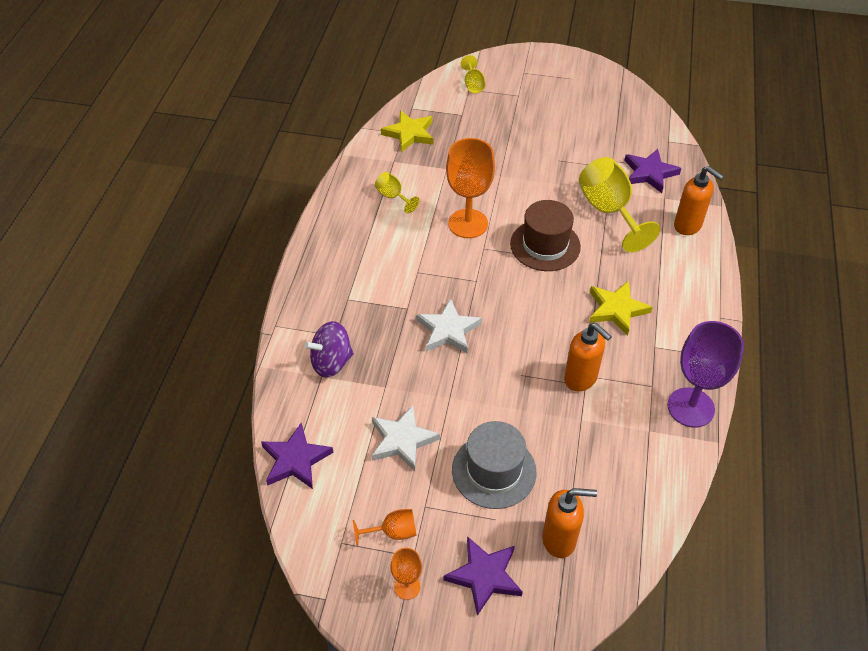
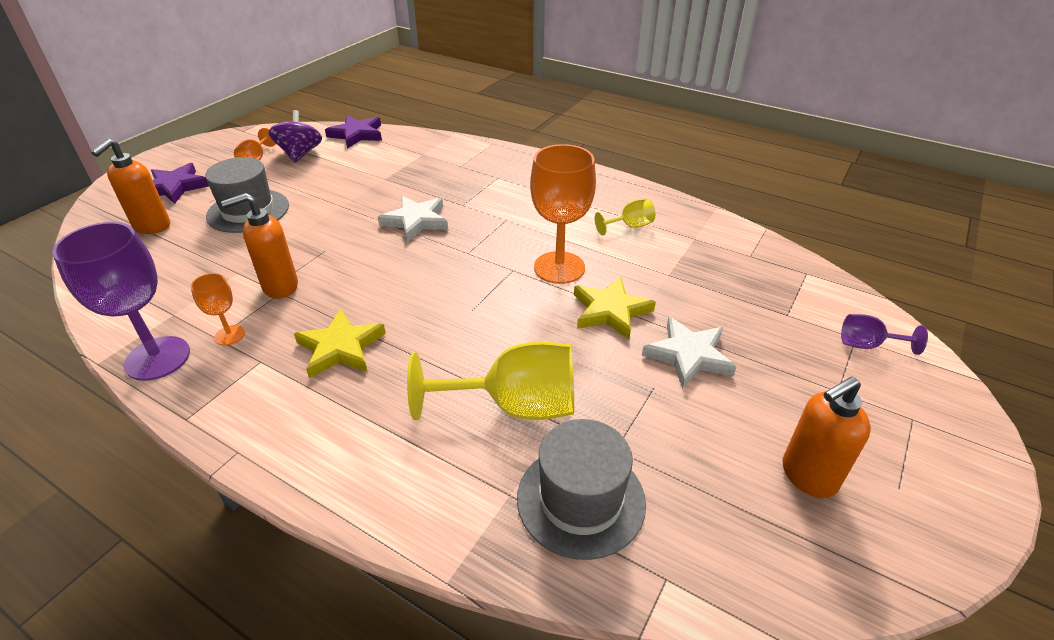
camera: 110 degrees right, 10 degrees down
purple spinning top [304,321,354,377] -> purple spinning top moved to [268,110,322,163]
white star [372,405,440,471] -> white star moved to [642,317,737,389]
yellow star [381,111,434,153] -> yellow star moved to [574,276,656,339]
orange goblet [390,548,422,600] -> orange goblet moved to [190,273,245,345]
yellow goblet [461,55,486,93] -> purple goblet [841,314,928,355]
brown hat [510,200,581,271] -> none
purple star [624,149,682,193] -> grey hat [517,419,646,560]
orange soap dispenser [674,166,724,235] -> orange soap dispenser moved to [783,376,871,498]

